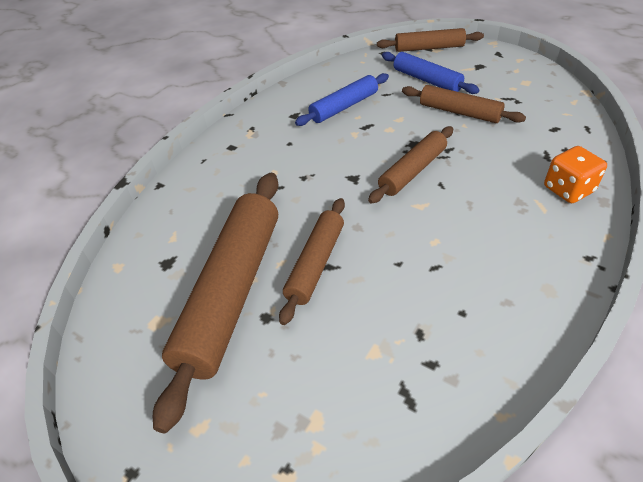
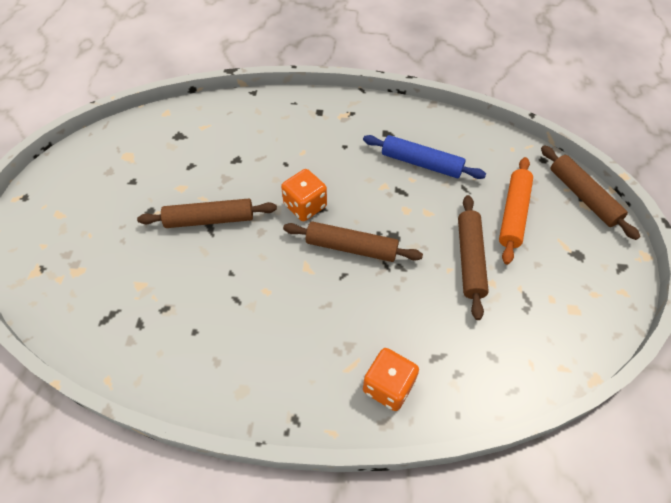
camera: 60 degrees right, 10 degrees up
brown rolling pin [153,173,279,434] -> none
blue rolling pin [382,52,480,94] -> orange rolling pin [499,157,533,265]
none -> orange dice [281,169,327,221]

